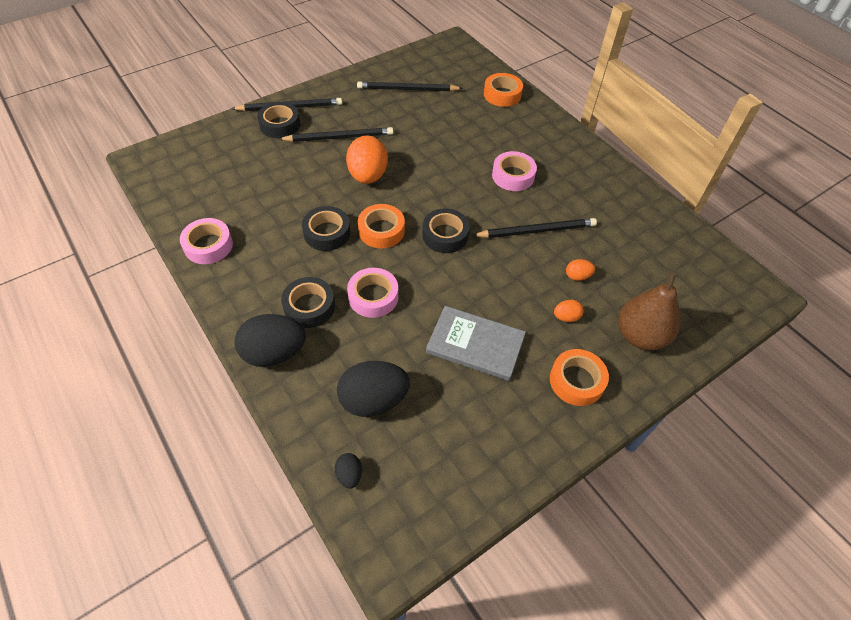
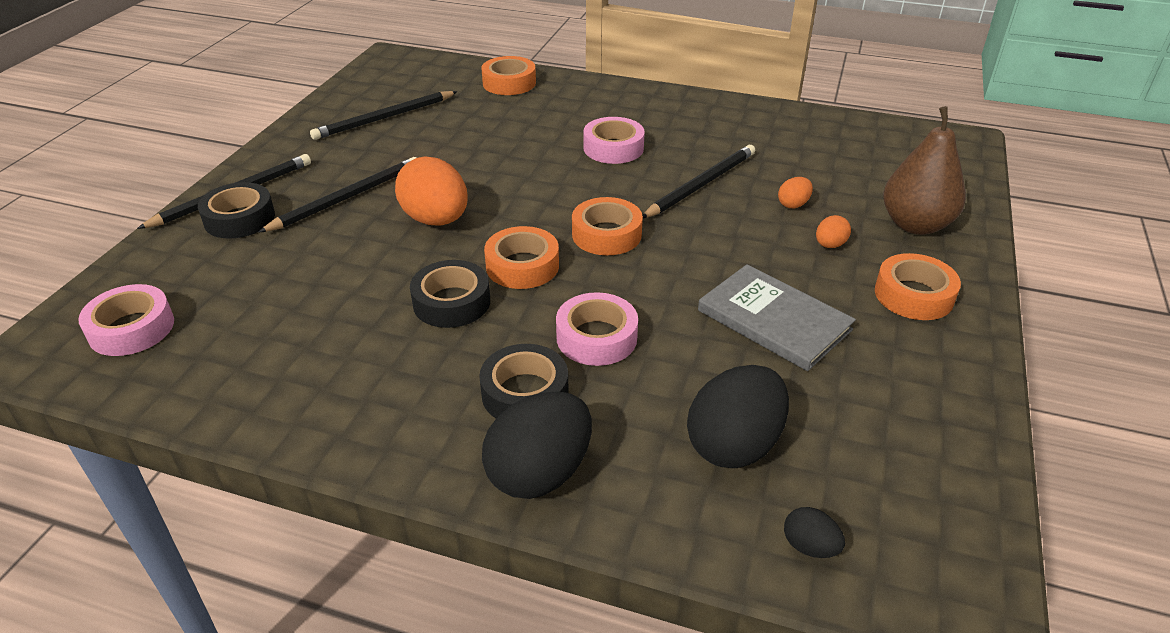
camera: 35 degrees left, 15 degrees down
pink tape [180,218,233,264] -> pink tape moved to [78,284,174,356]
black tape [422,208,470,253] -> orange tape [572,197,643,255]
grey book [426,306,526,381] -> grey book turned 60 degrees clockwise [698,264,856,371]

